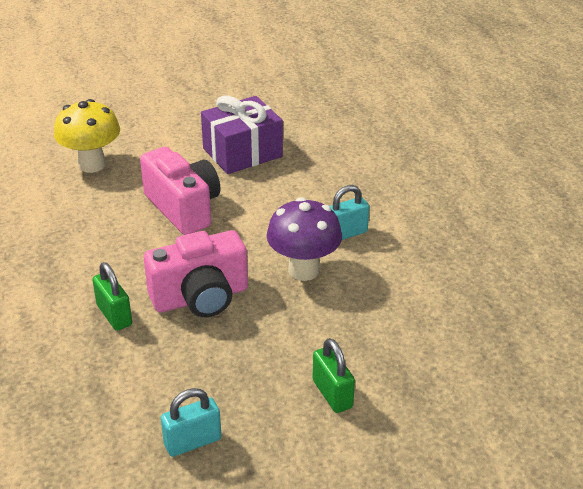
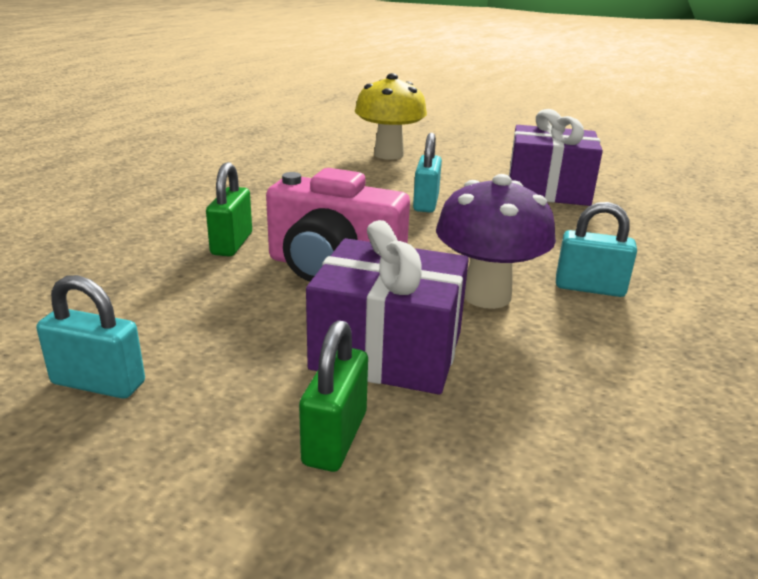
camera: 40 degrees right, 10 degrees down
pink camera [140,147,220,235] -> turquoise padlock [413,133,442,213]
none -> purple gift [306,220,469,395]

